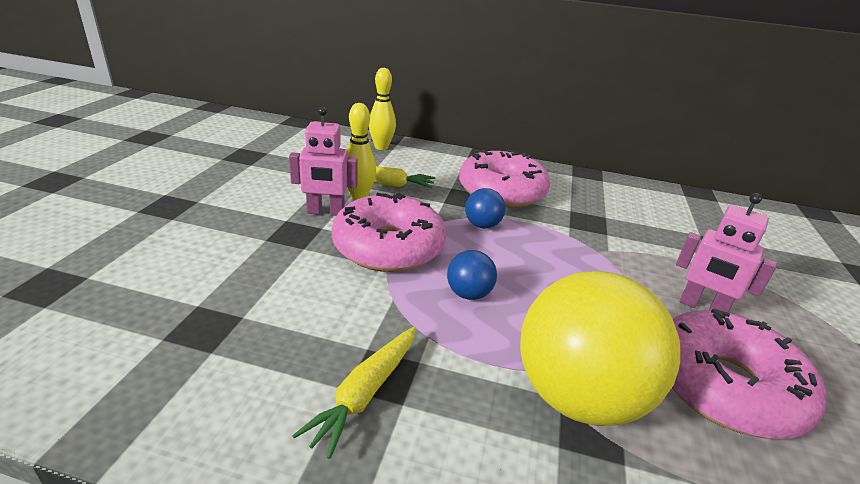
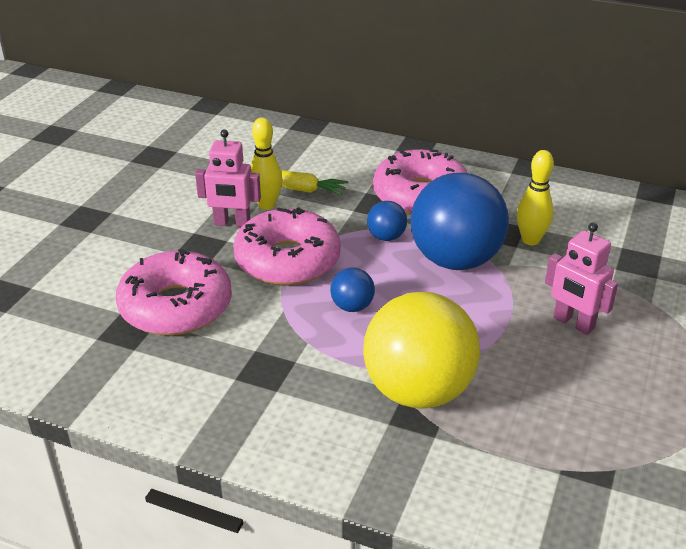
camera: 10 degrees right, 5 degrees up
yellow carrot [292,326,416,459] -> none
yellow bowling pin [369,68,396,150] -> yellow bowling pin moved to [517,150,554,245]
pink donut [672,308,826,439] -> pink donut moved to [116,249,232,336]
none -> blue ball [411,173,509,270]

